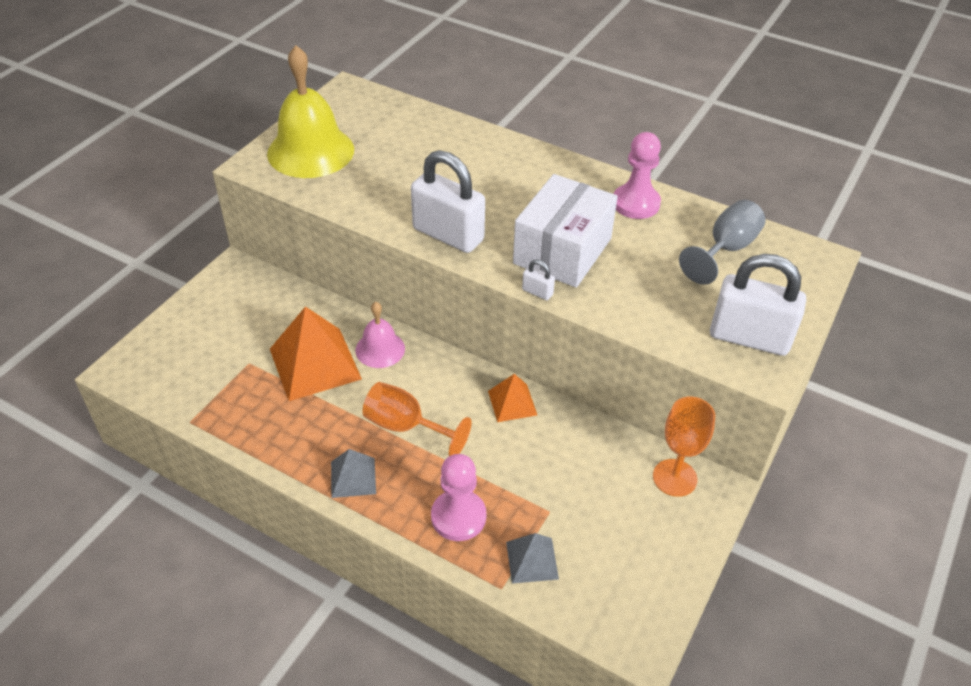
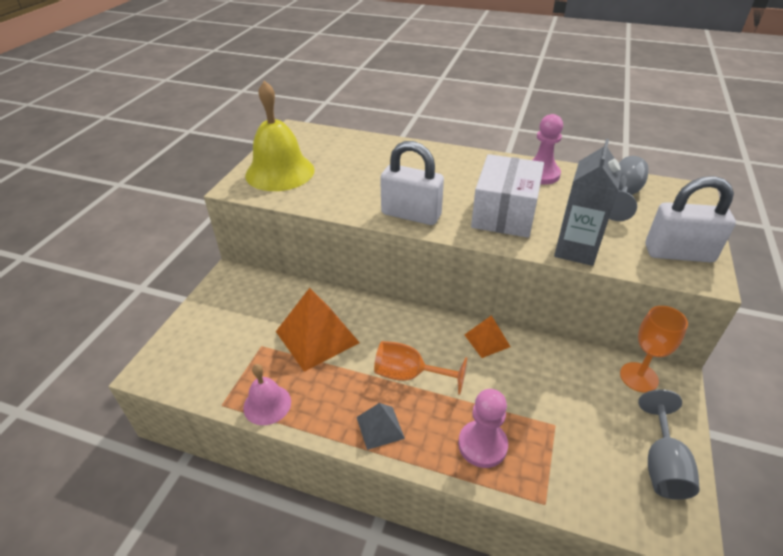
camera: 10 degrees left, 5 degrees down
pink bell [355,302,405,368] -> pink bell moved to [243,364,291,425]
grey pyramid [506,533,559,584] -> none
white padlock [522,259,555,300] -> none
none -> grey carton [554,139,622,266]
none -> grey goblet [638,389,700,500]

